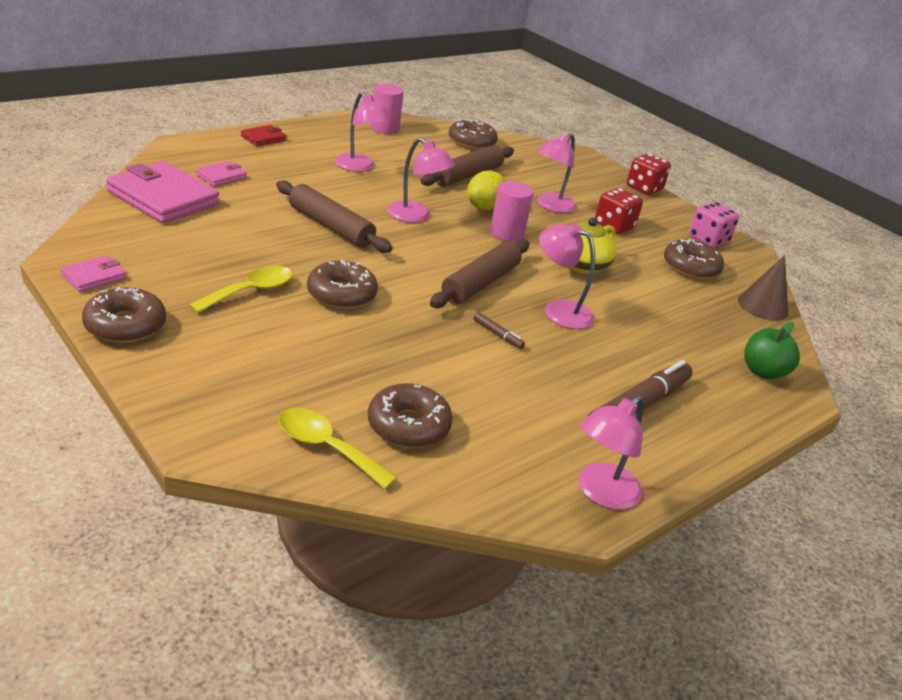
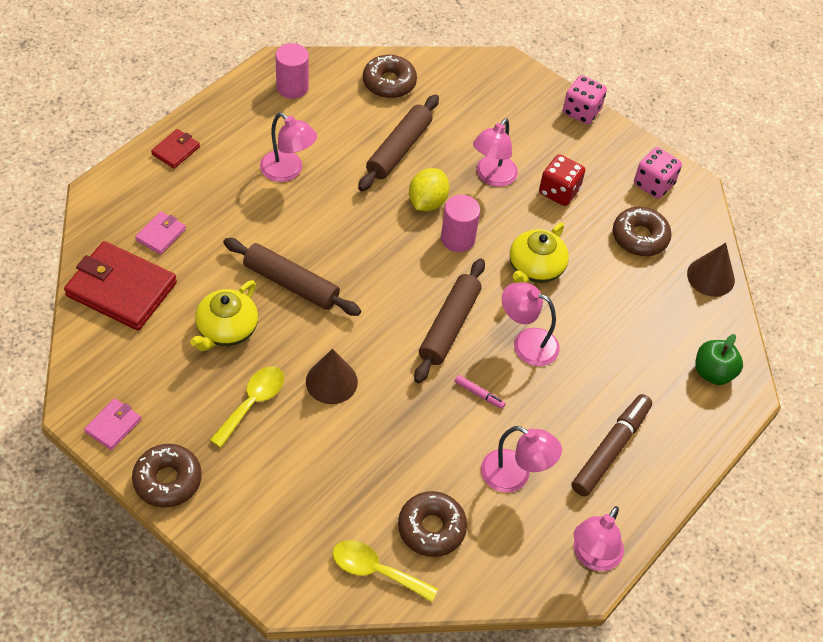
camera: 10 degrees left, 20 degrees up
pink wallet [106,161,219,223] -> red wallet [64,241,177,330]
brown donut [307,260,378,309] -> brown cone [306,349,358,404]
pink lamp [387,137,455,223] -> pink lamp moved to [481,426,562,493]
brown marker [473,312,525,349] -> pink marker [454,375,506,409]
red dice [627,153,671,195] -> pink dice [563,75,607,124]
none -> yellow teapot [190,280,258,351]

